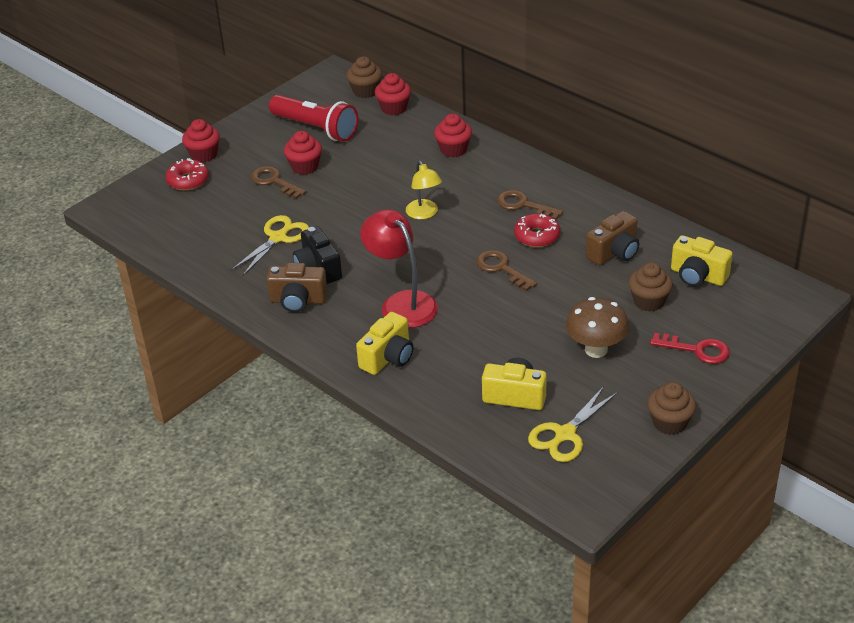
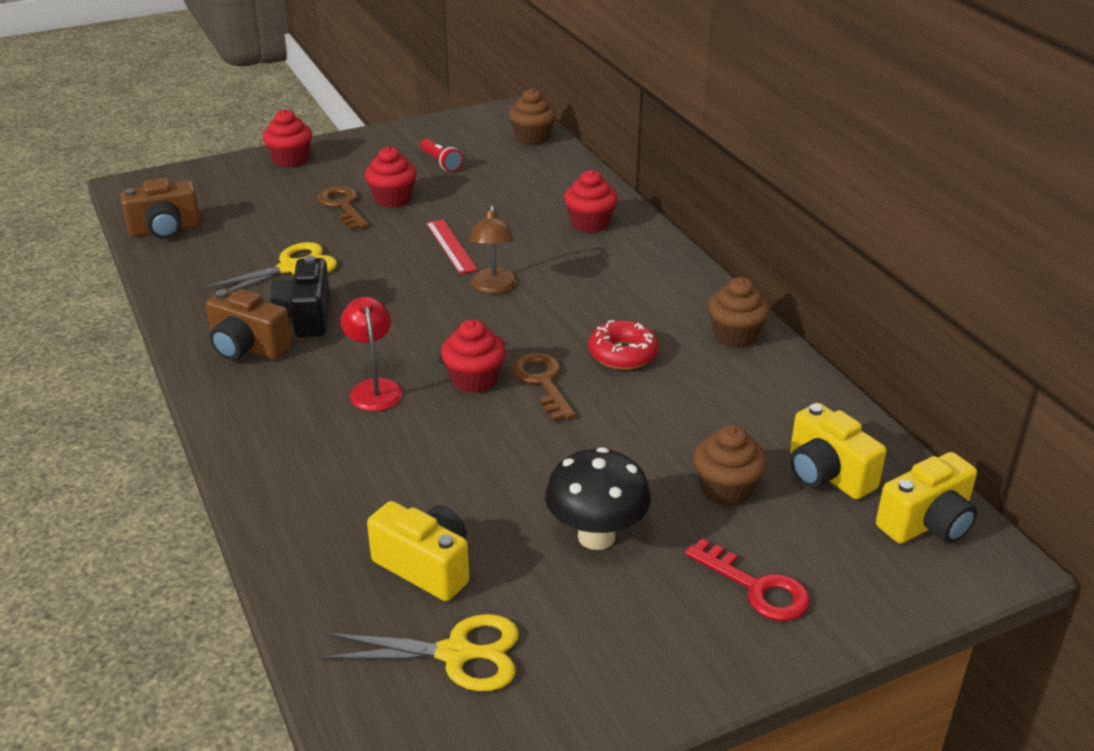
camera: 20 degrees right, 5 degrees down
red donut [166,158,209,191] -> none
red flashlight [269,95,358,142] -> red flashlight [421,139,463,172], size x0.47
yellow camera [356,312,414,375] -> yellow camera moved to [876,452,977,544]
red lamp [360,209,438,328] -> red lamp [341,297,403,411], size x0.62
red cupcake [375,73,411,115] -> red cupcake moved to [441,319,506,394]
yellow lamp [406,161,442,219] -> brown lamp [469,205,517,294]
brown key [497,190,563,220] -> none
yellow scissors [528,386,618,462] -> yellow scissors turned 150 degrees counterclockwise [319,614,519,692]
brown mushroom [566,297,629,358] -> black mushroom [545,447,651,550]
brown camera [586,211,639,265] -> brown camera moved to [120,178,201,239]
brown cupcake [647,382,696,435] -> brown cupcake moved to [708,277,770,348]
none -> red ruler [426,219,478,274]

